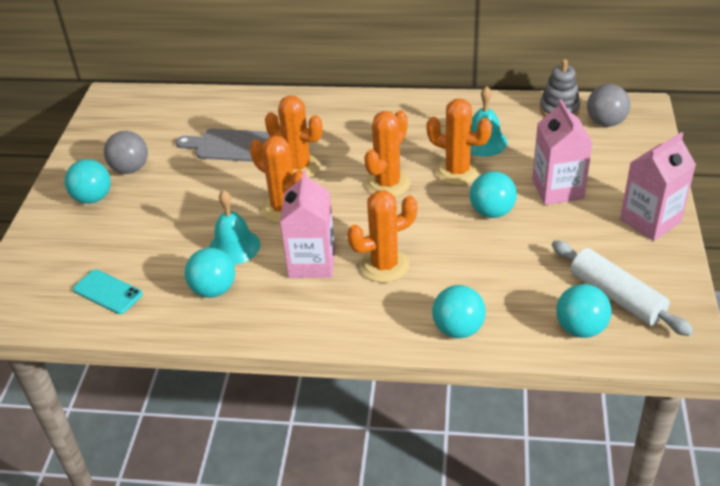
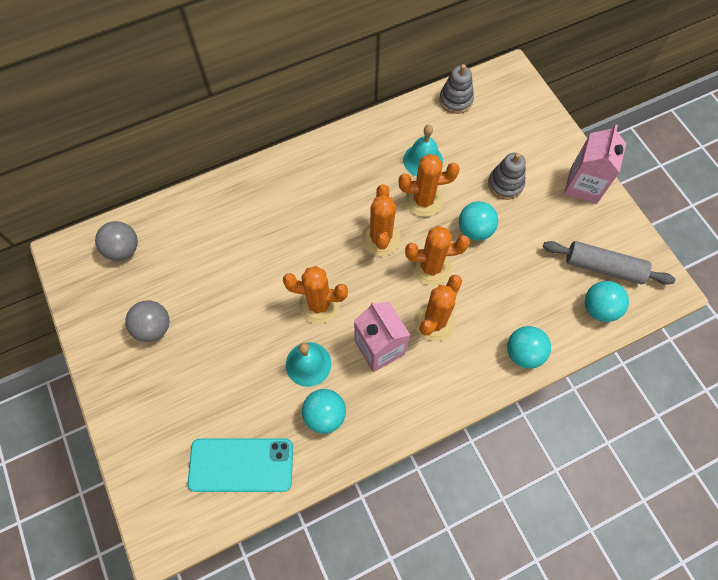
camera: 35 degrees left, 25 degrees up
turquoise ball [65,159,111,204] -> none
turquoise phone [73,269,143,314] -> turquoise phone [188,438,293,492], size x1.66
grey cutting board [176,129,270,162] -> none
orange cactus [265,96,323,178] -> orange cactus moved to [405,226,470,286]
pink carton [532,99,593,205] -> grey stacking toy [488,153,526,200]
white rolling pin [552,240,693,336] -> grey rolling pin [543,241,675,285]
grey ball [587,84,631,127] -> grey ball moved to [95,221,138,261]

